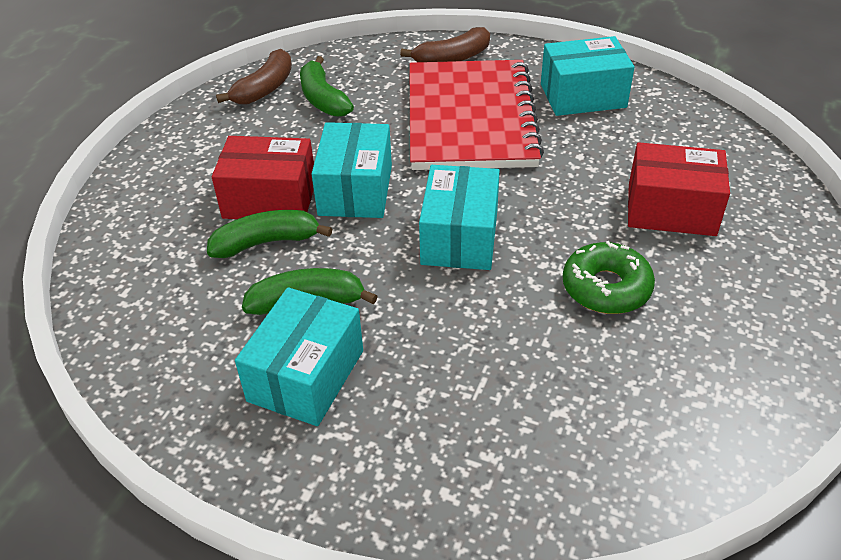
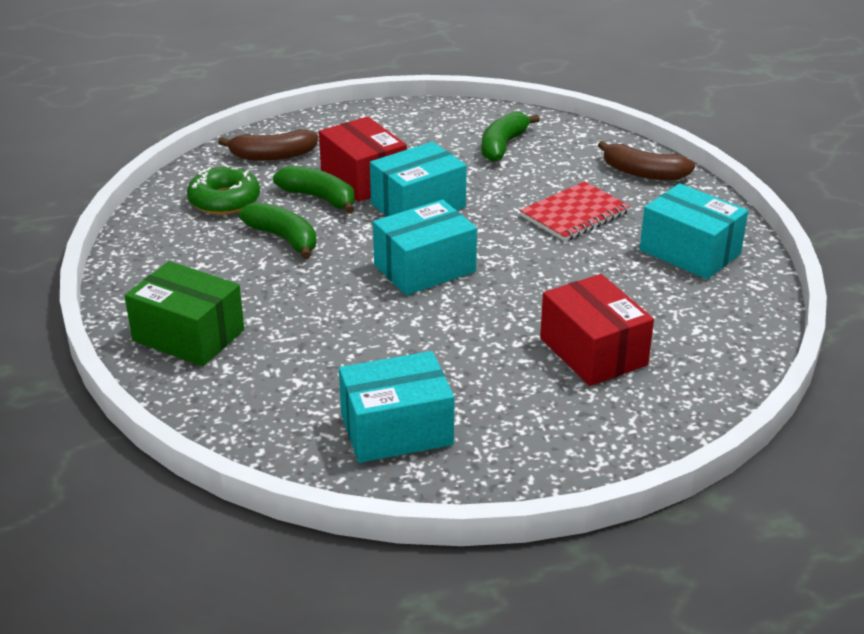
camera: 50 degrees right, 10 degrees down
brown banana [216,49,292,105] -> brown banana moved to [218,129,318,161]
turquoise box [235,287,363,426] -> turquoise box moved to [339,351,454,463]
red notebook [409,60,544,170] -> red notebook [520,181,631,242], size x0.53
green donut [563,241,655,314] -> green donut moved to [187,164,260,215]
none -> green box [125,261,244,366]

